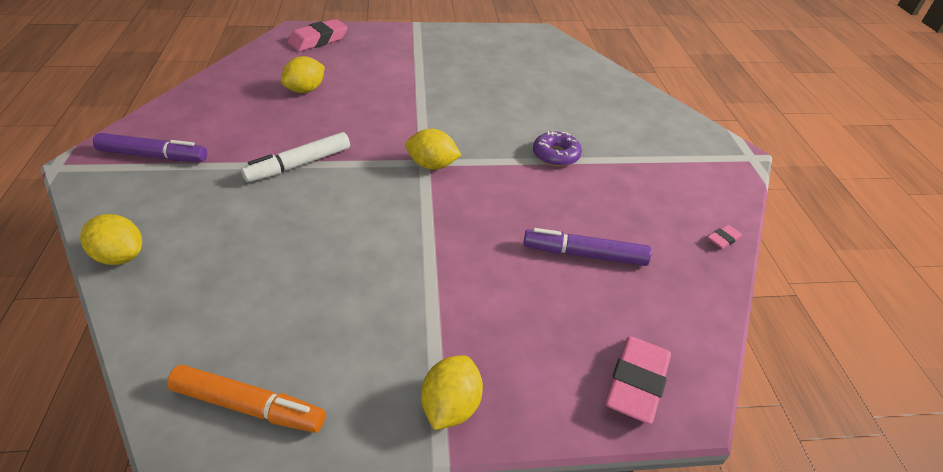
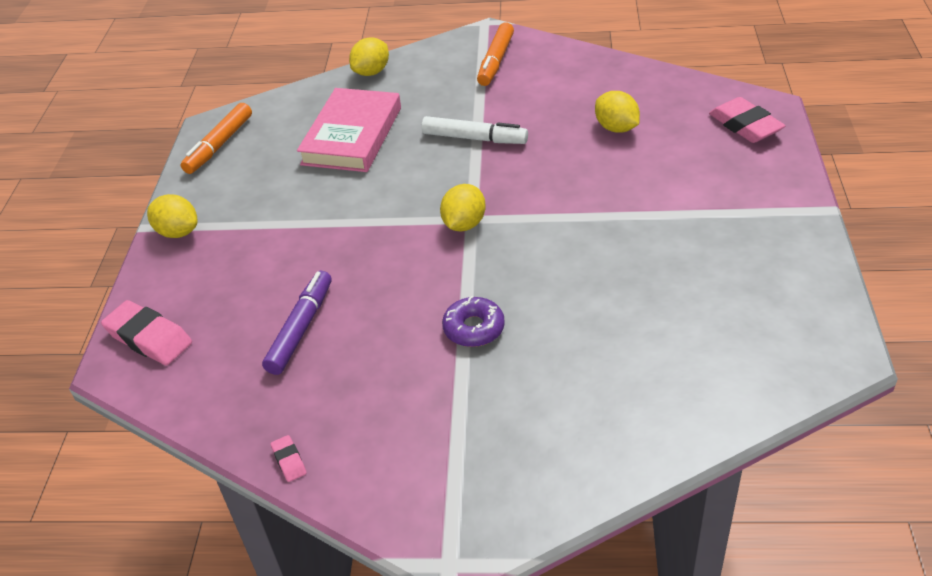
camera: 105 degrees right, 0 degrees up
purple marker [93,133,207,162] -> orange marker [477,22,514,86]
white marker [241,132,350,182] -> white marker turned 135 degrees clockwise [421,116,528,144]
none -> pink book [297,88,401,172]

